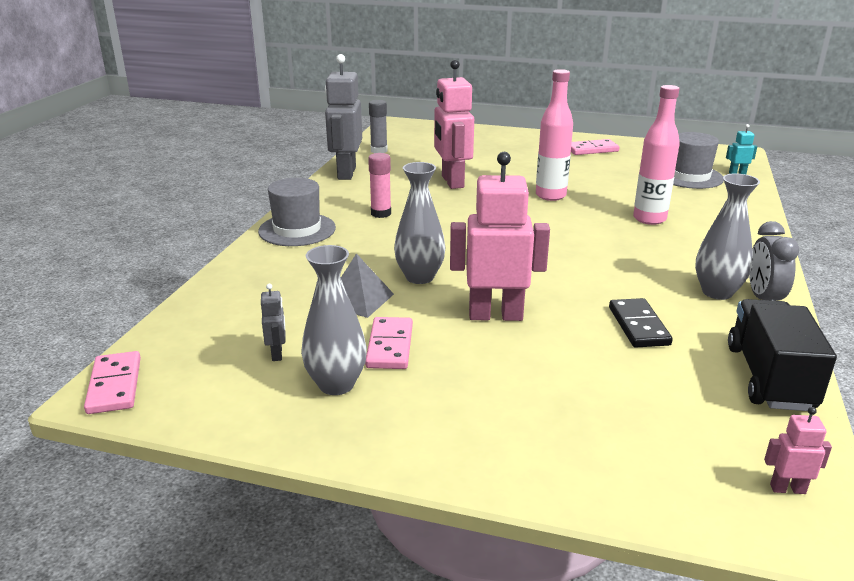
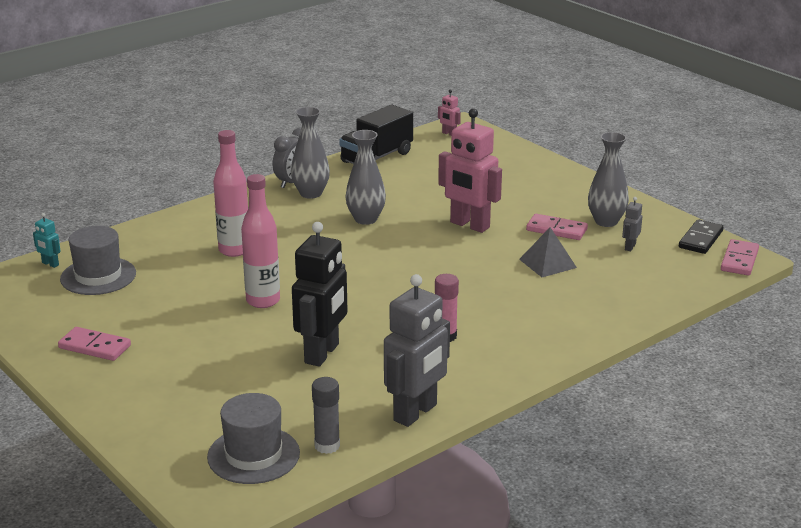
camera: 145 degrees left, 0 degrees up
grey hat [258,178,336,246] -> grey hat moved to [207,393,300,484]
pink domino [365,317,413,369] -> pink domino turned 75 degrees clockwise [526,214,588,240]
grey vase [394,162,446,284] -> grey vase moved to [345,130,386,225]
pink robot [434,60,474,189] -> black robot [292,222,348,367]
black domino [609,298,673,348] -> black domino moved to [679,219,723,254]

